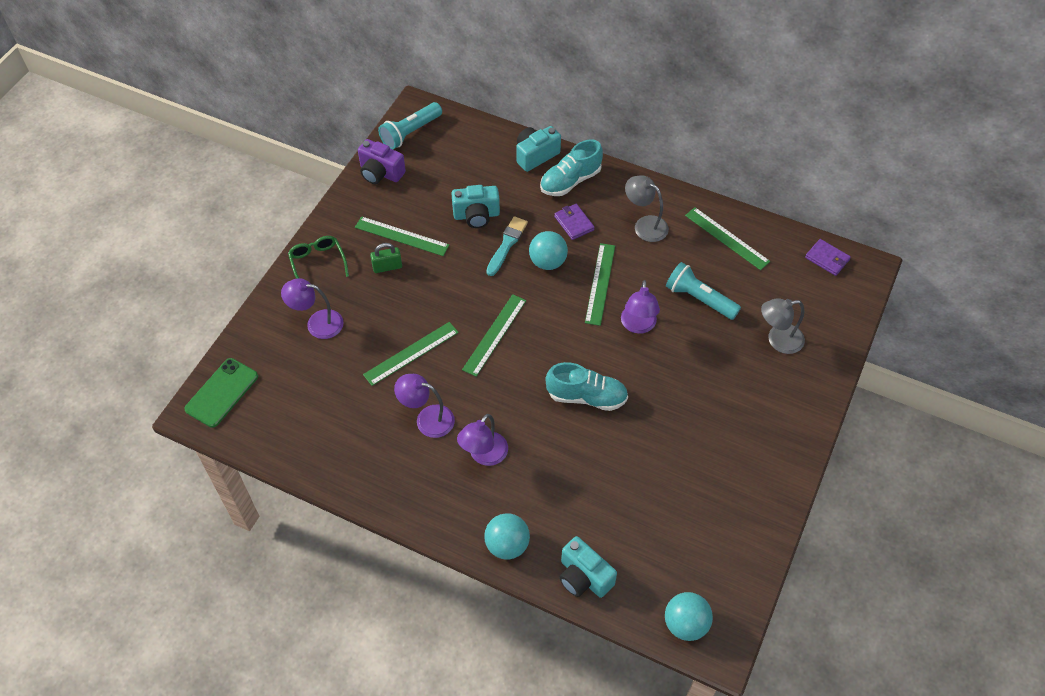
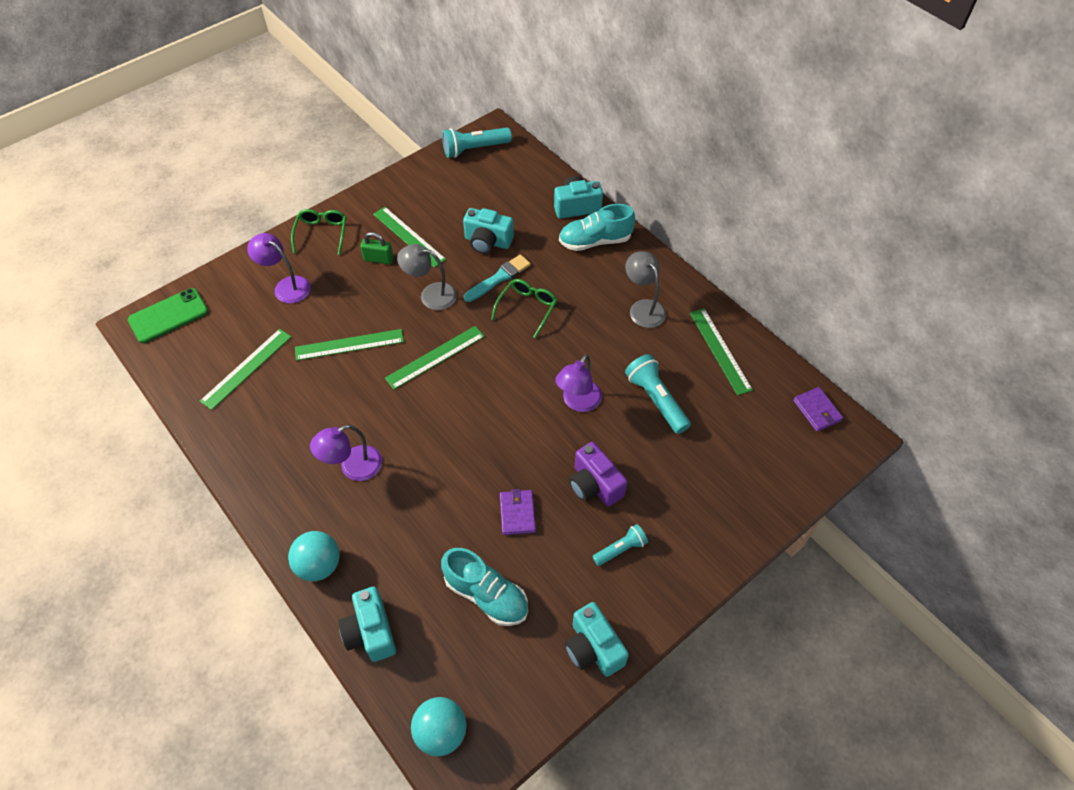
camera: 25 degrees right, 0 degrees up
purple camera [358,139,406,184] -> purple camera moved to [569,442,627,507]
purple lamp [394,374,455,438] -> none
turquoise ball [529,231,568,270] -> green glasses [491,279,557,338]
turquoise shoe [545,362,628,411] -> turquoise shoe moved to [441,548,528,626]
purple wallet [554,204,595,240] -> purple wallet moved to [500,489,536,535]
green ruler [585,243,615,326] -> green ruler moved to [200,329,291,410]
grey lamp [761,298,805,354] -> grey lamp moved to [397,244,457,310]
none -> turquoise camera [565,602,629,677]
none -> turquoise flashlight [592,524,648,566]

